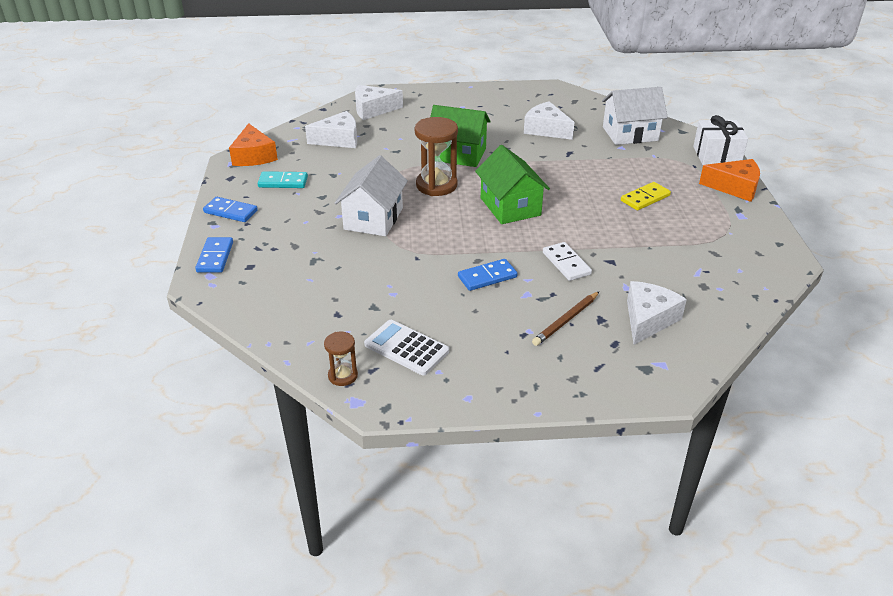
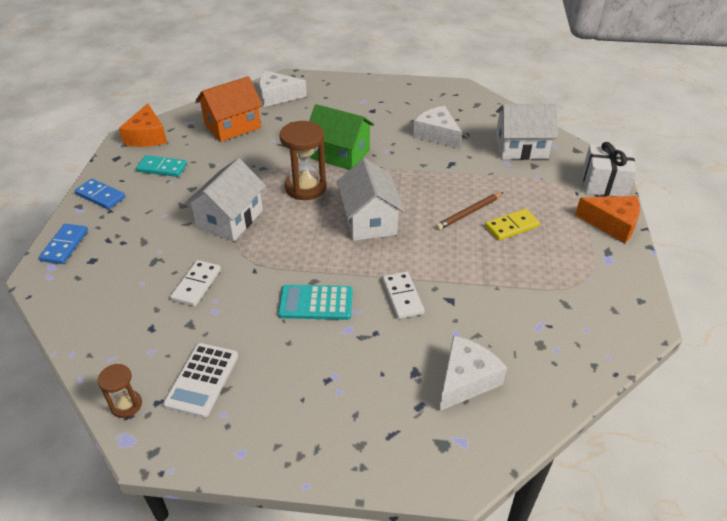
camera: 10 degrees right, 5 degrees up
white cheese [305,111,357,148] -> orange house [196,76,263,142]
white calculator [364,320,449,375] -> white calculator turned 120 degrees counterclockwise [163,343,238,418]
blue domino [458,259,517,291] -> turquoise calculator [278,285,353,320]
green house [475,145,550,224] -> white house [337,158,405,241]
brown pencil [532,292,599,346] -> brown pencil moved to [436,192,504,230]
none -> white domino [170,260,221,306]

